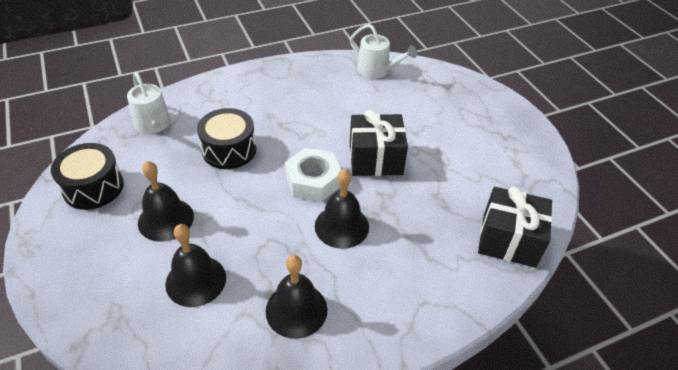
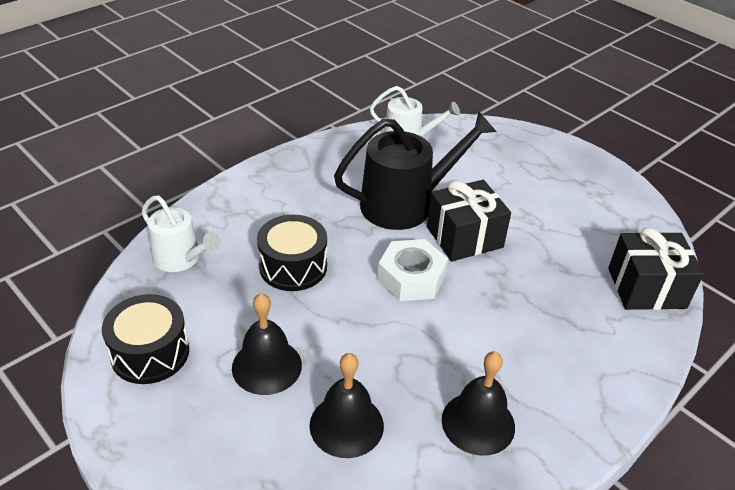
camera: 20 degrees left, 5 degrees down
black bell [315,169,369,249] -> none
none -> black watering can [334,111,497,230]

